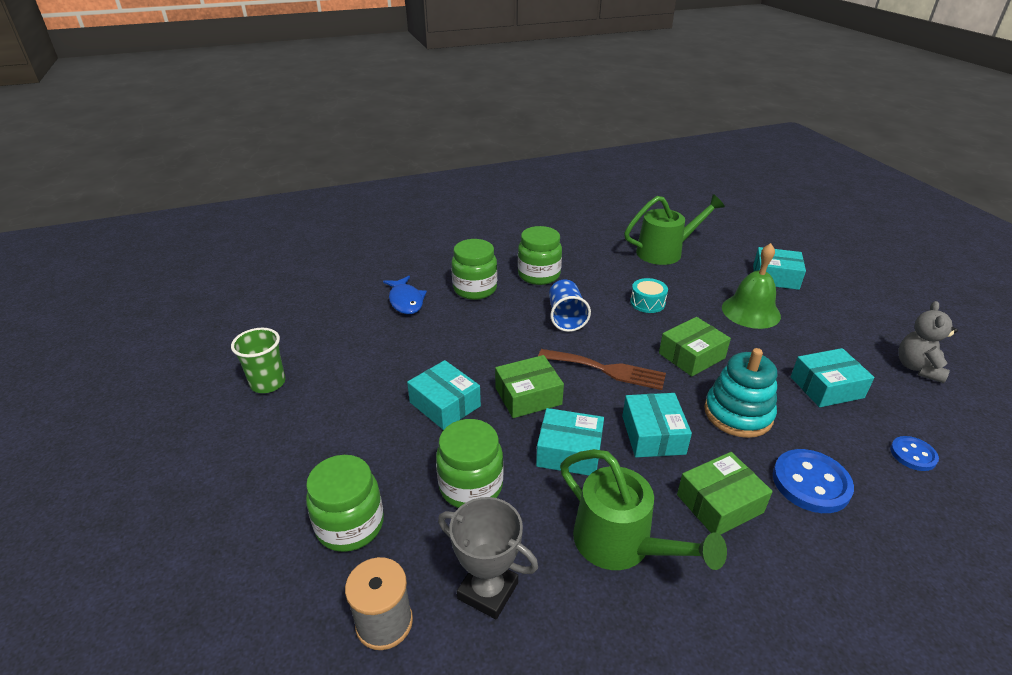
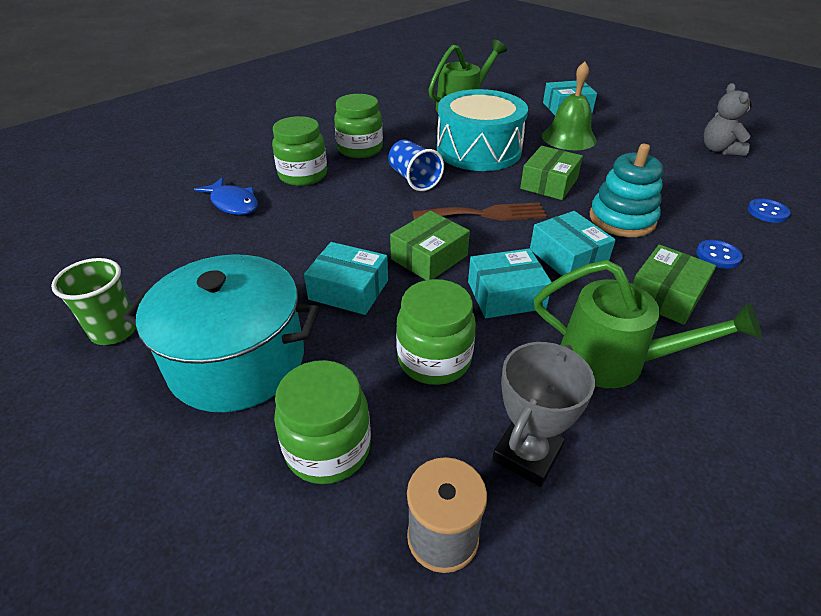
camera: 25 degrees left, 5 degrees up
grey trophy [438,497,538,619] -> grey trophy turned 60 degrees counterclockwise [492,342,595,487]
turquoise drum [630,278,668,313] -> turquoise drum [437,89,528,171], size x2.43
blue button [773,449,854,513] -> blue button [696,240,743,269], size x0.59
turquoise box [791,348,874,407] -> none
none -> turquoise pot [123,254,320,412]

